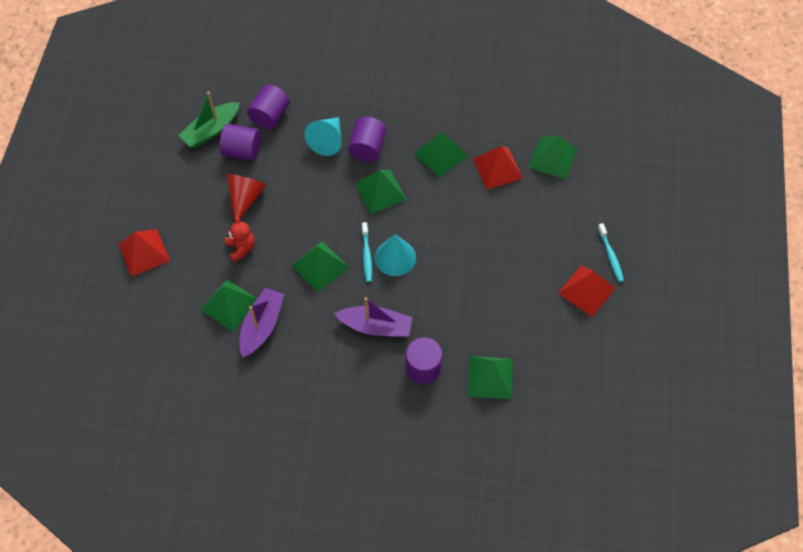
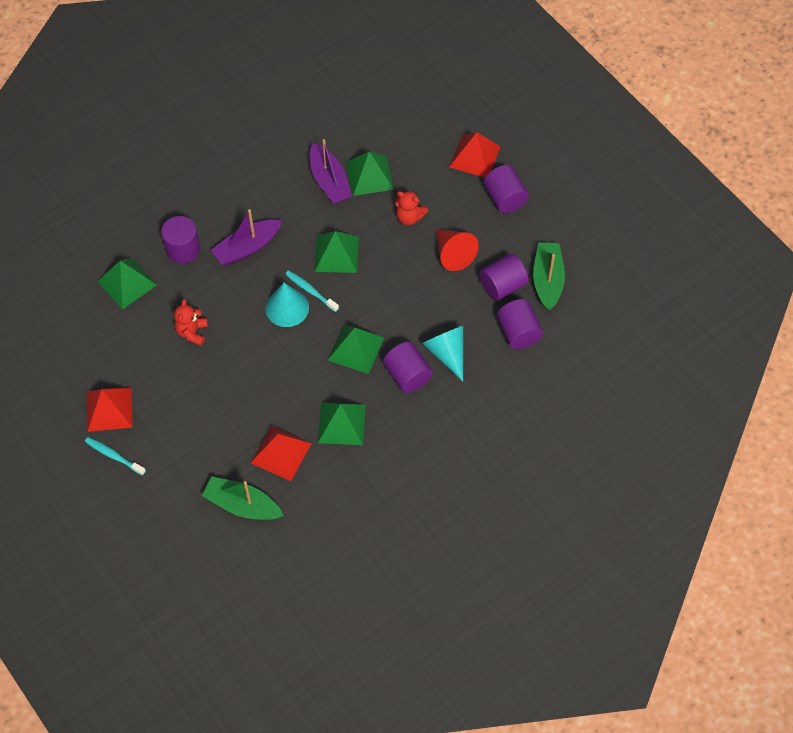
camera: 135 degrees right, 0 degrees up
green pyramid [528,135,577,179] -> green boat [202,476,283,520]
none -> red teddy bear [174,299,208,346]
none -> purple cylinder [484,165,529,213]

